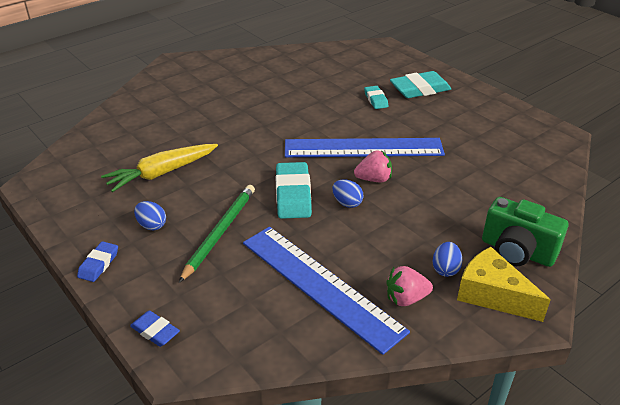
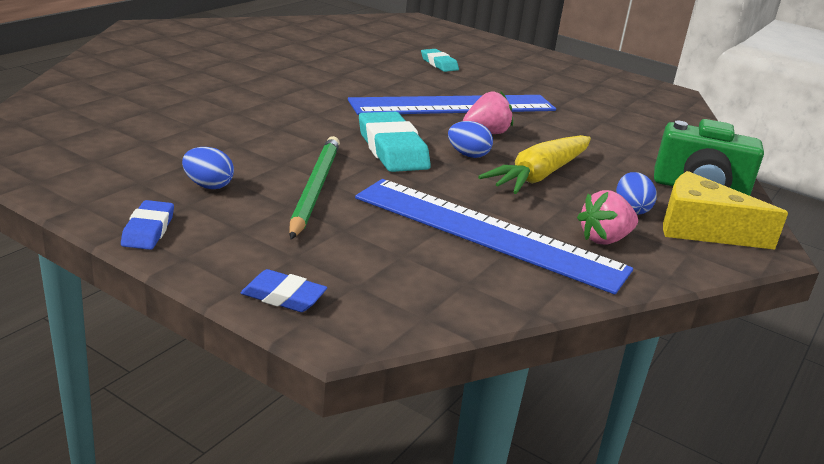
camera: 20 degrees left, 10 degrees down
yellow carrot [101,144,218,192] -> yellow carrot moved to [478,135,591,194]
turquoise eraser [390,71,451,98] -> none

